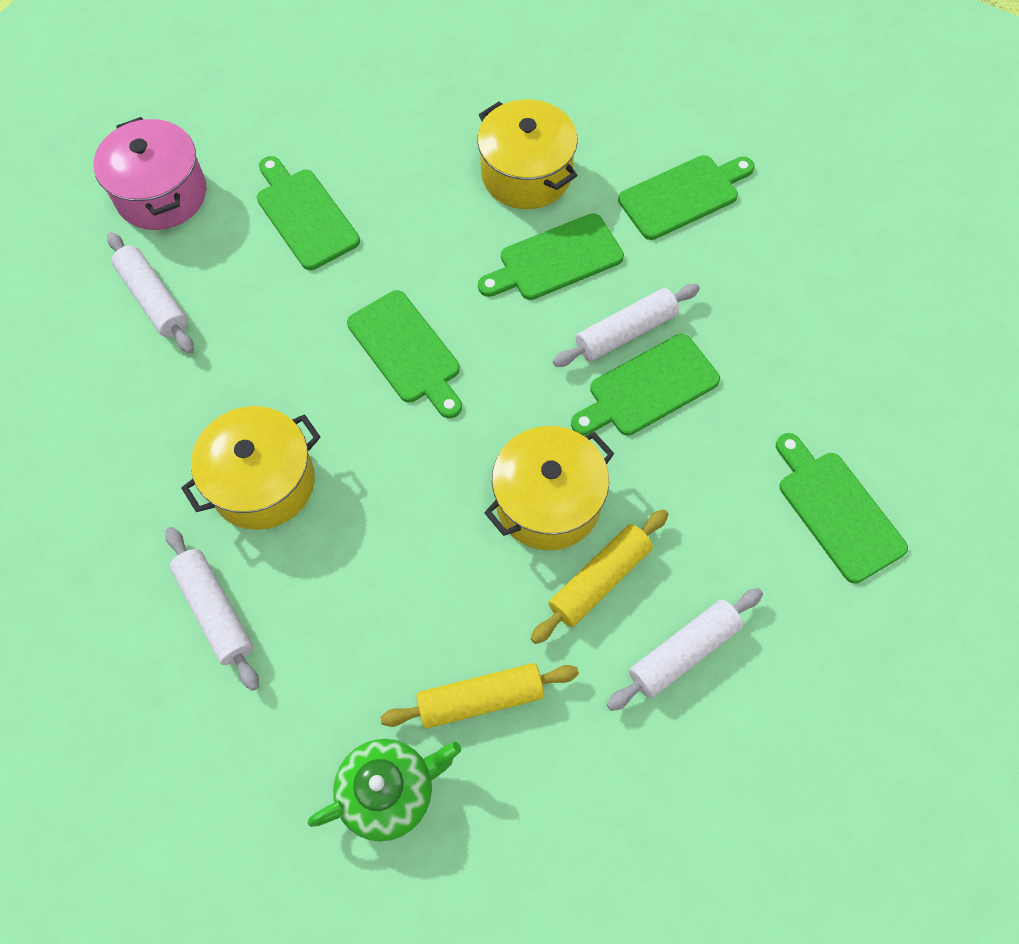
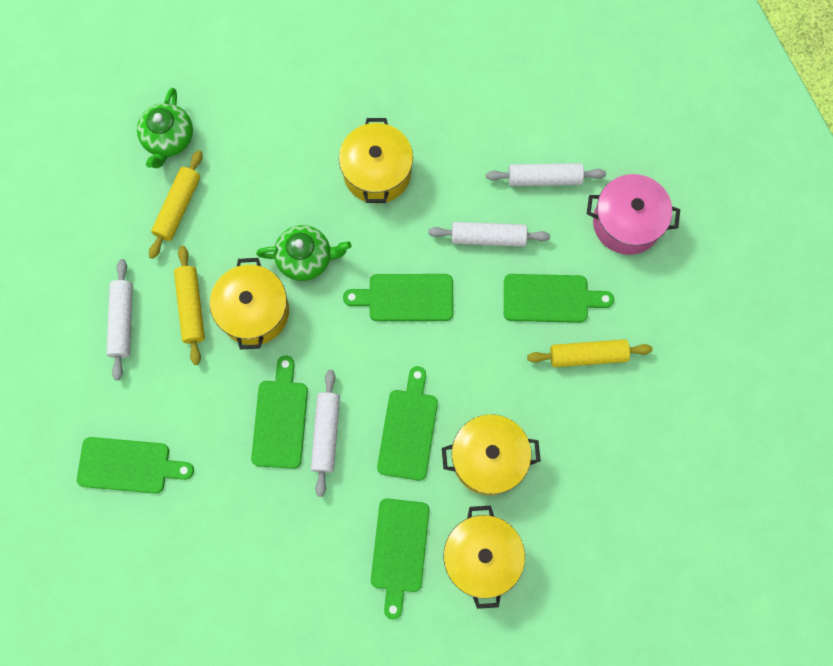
camera: 125 degrees right, 10 degrees up
white rolling pin [165,527,259,691] -> white rolling pin moved to [428,222,550,247]
none -> green teapot [256,225,351,281]
none -> yellow pot [443,506,525,609]
none -> yellow rolling pin [527,339,653,367]

